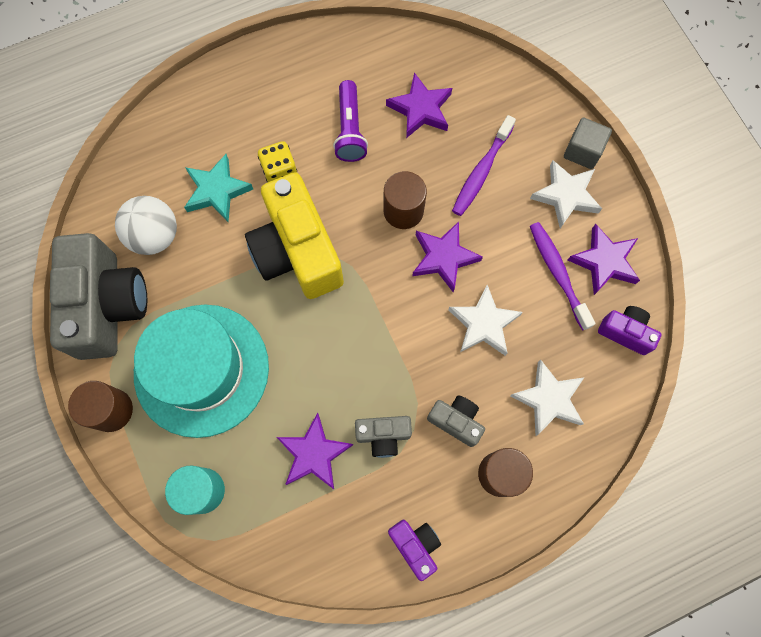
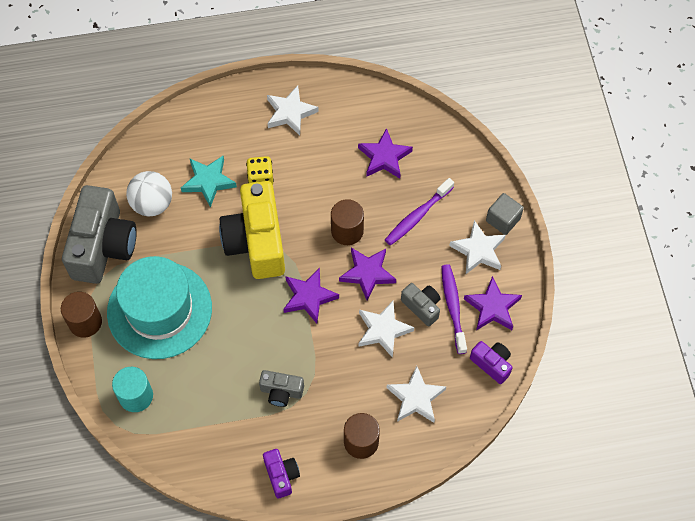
camera: 15 degrees right, 10 degrees down
purple star [277,413,353,489] -> purple star moved to [283,267,339,323]
purple flashlight [333,80,368,162] -> none
grey camera [427,395,485,447] -> grey camera moved to [401,283,440,327]
none -> white star [267,85,319,136]

